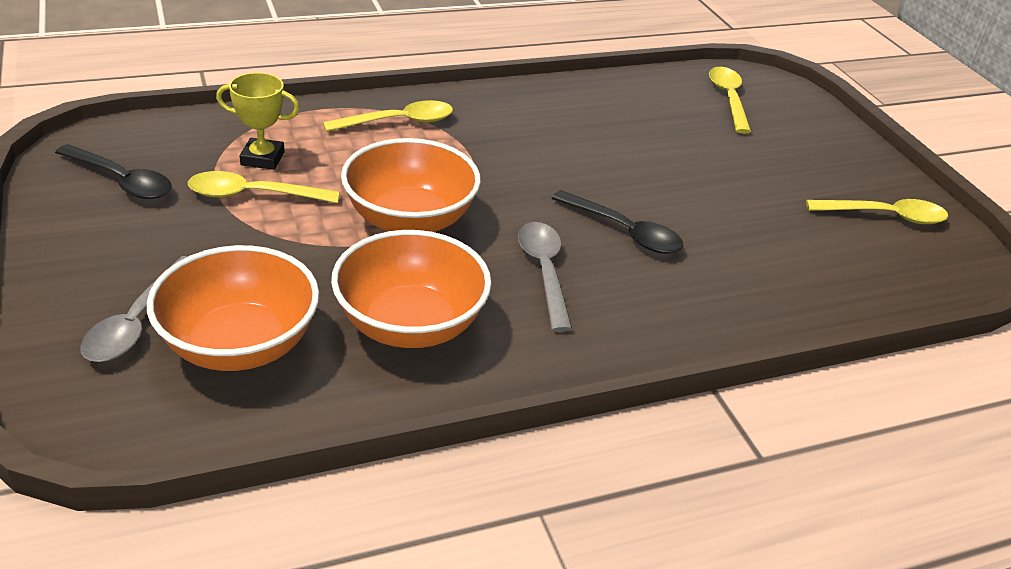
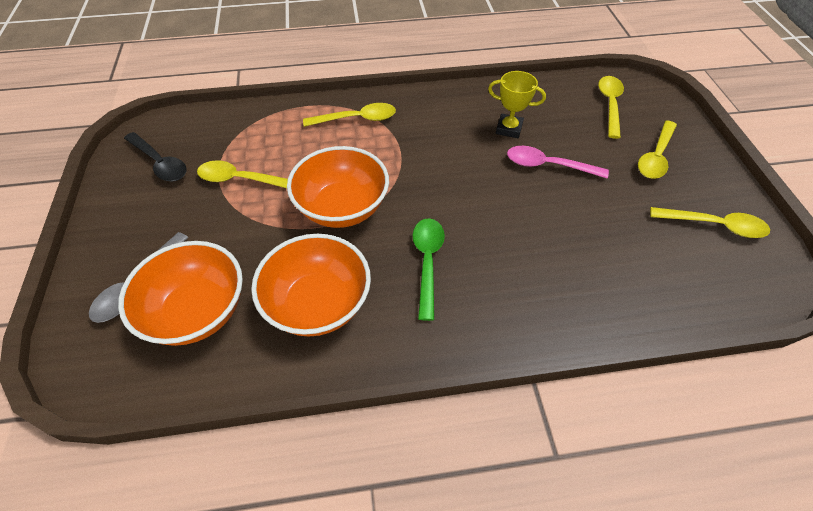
camera: 15 degrees right, 15 degrees up
yellow trophy [216,72,300,170] -> yellow trophy moved to [488,71,546,138]
grey spoon [518,222,572,332] -> green spoon [413,218,445,321]
black spoon [551,190,683,254] -> none
none -> pink spoon [507,146,609,179]
none -> yellow spoon [638,120,677,179]

